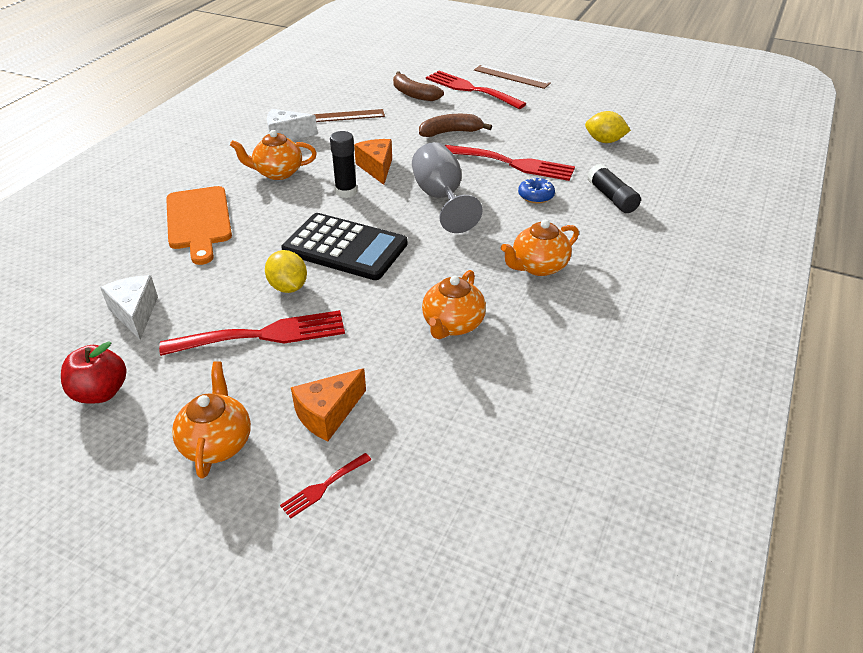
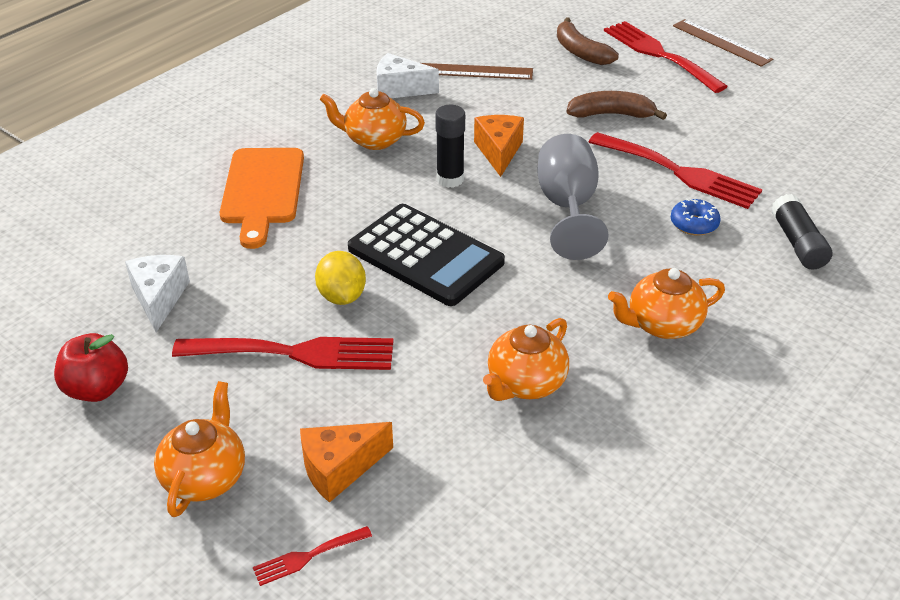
camera: 15 degrees right, 0 degrees up
yellow lemon [585,111,631,143] -> none

